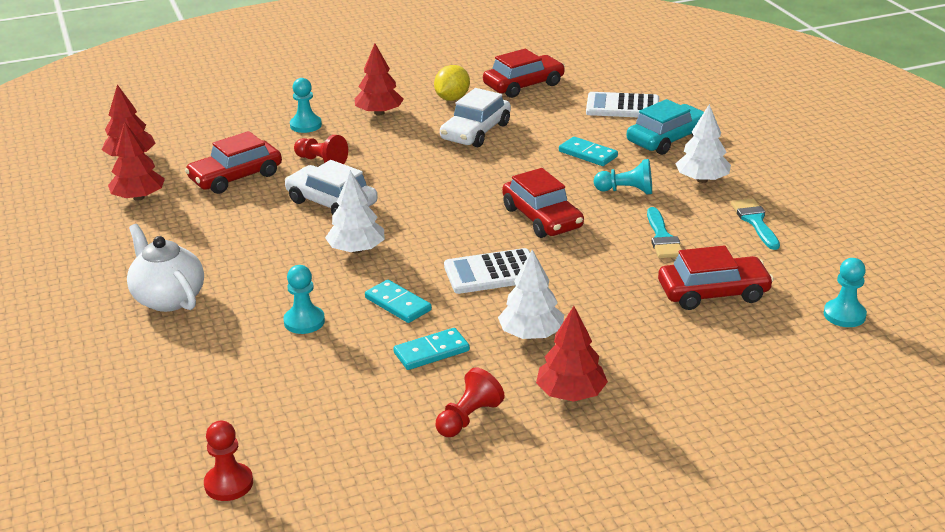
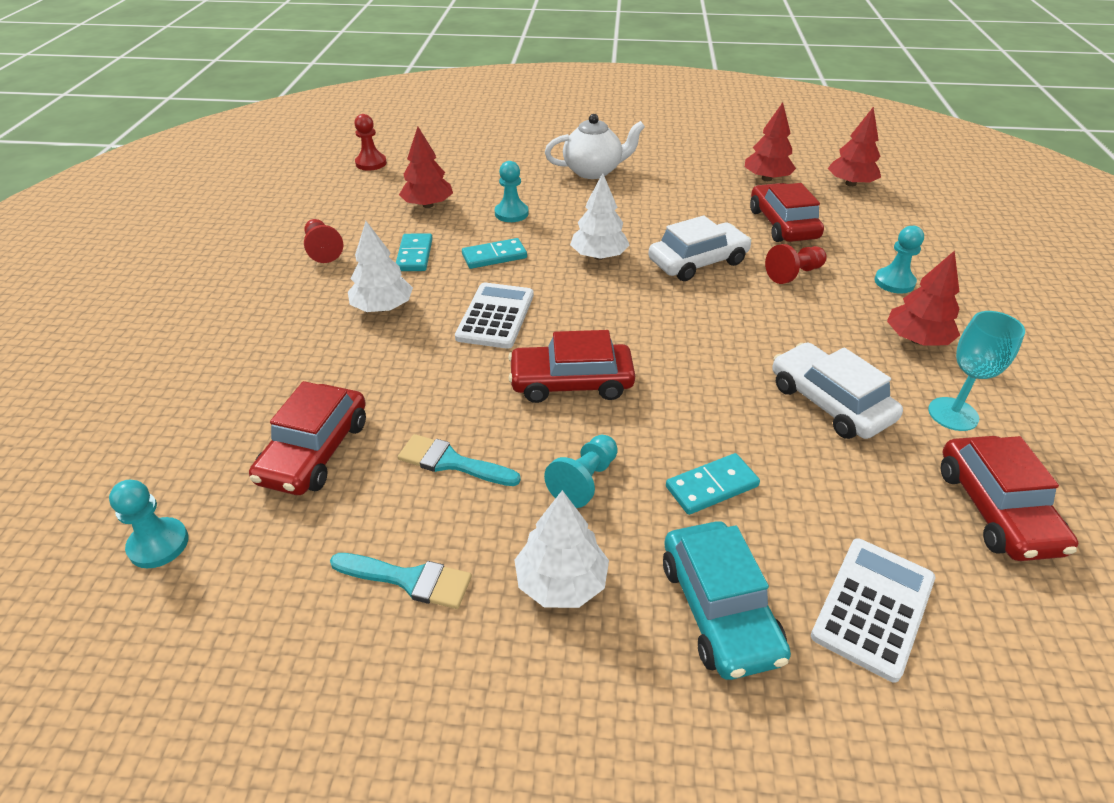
camera: 115 degrees right, 10 degrees up
yellow lemon [434,65,470,101] -> turquoise goblet [928,311,1025,431]
red tree [536,306,608,402] -> red tree moved to [399,127,453,208]

